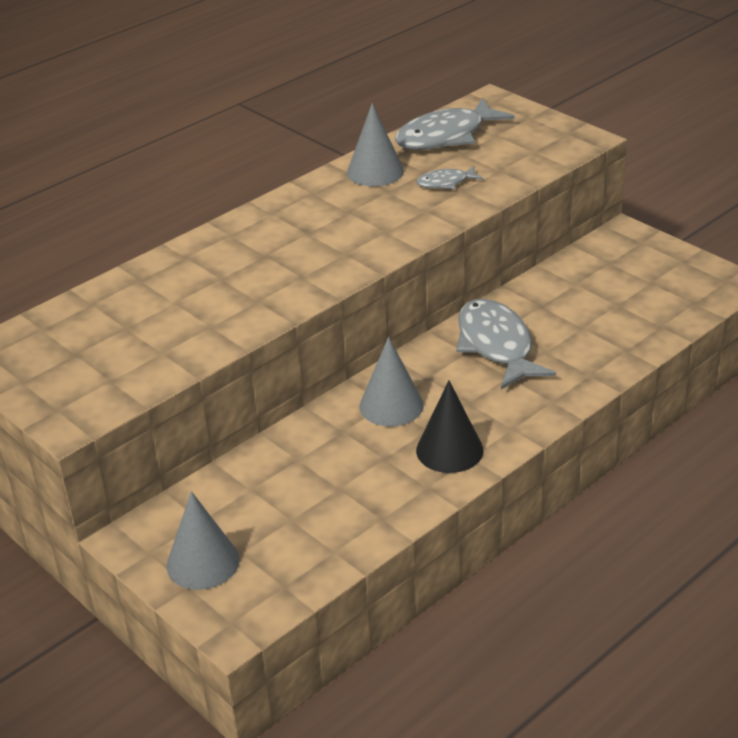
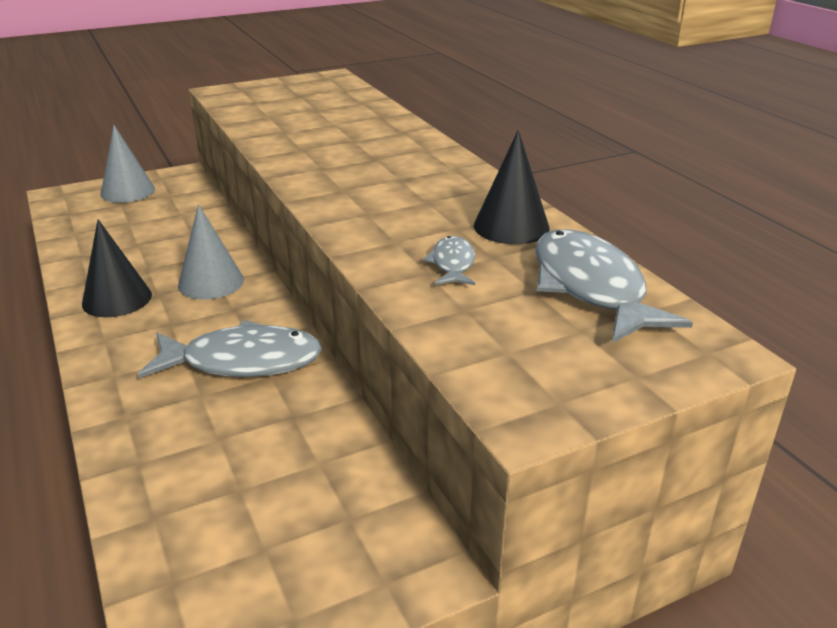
camera: 105 degrees right, 5 degrees down
grey cone [347,103,404,186] -> black cone [474,130,550,244]

